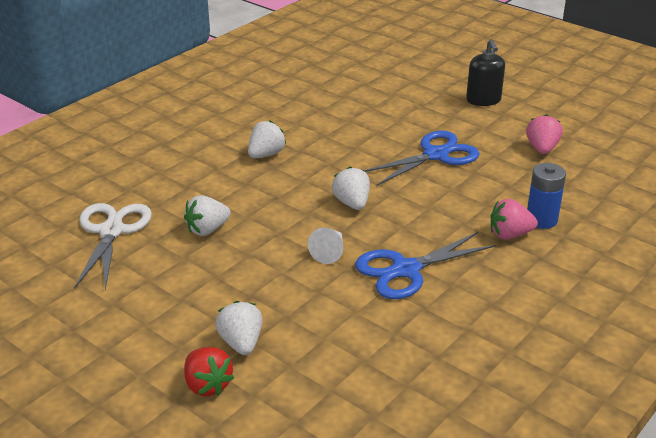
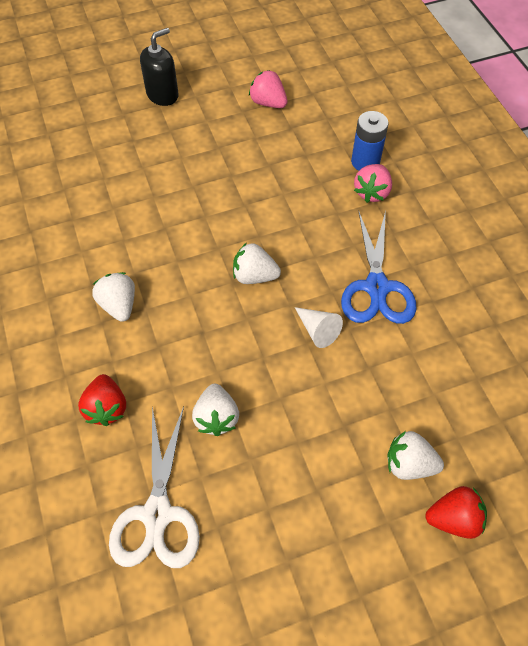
camera: 60 degrees left, 25 degrees up
white scissors [74,203,152,290] -> white scissors turned 120 degrees counterclockwise [109,406,200,568]
blue scissors [364,130,480,185] -> none
black soap dispenser [466,39,505,106] -> black soap dispenser turned 60 degrees counterclockwise [140,28,179,106]
none -> red strawberry [78,374,126,426]

